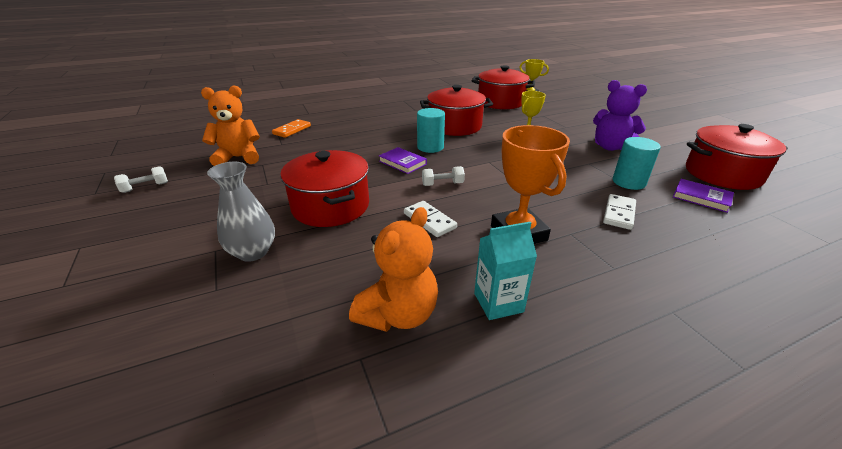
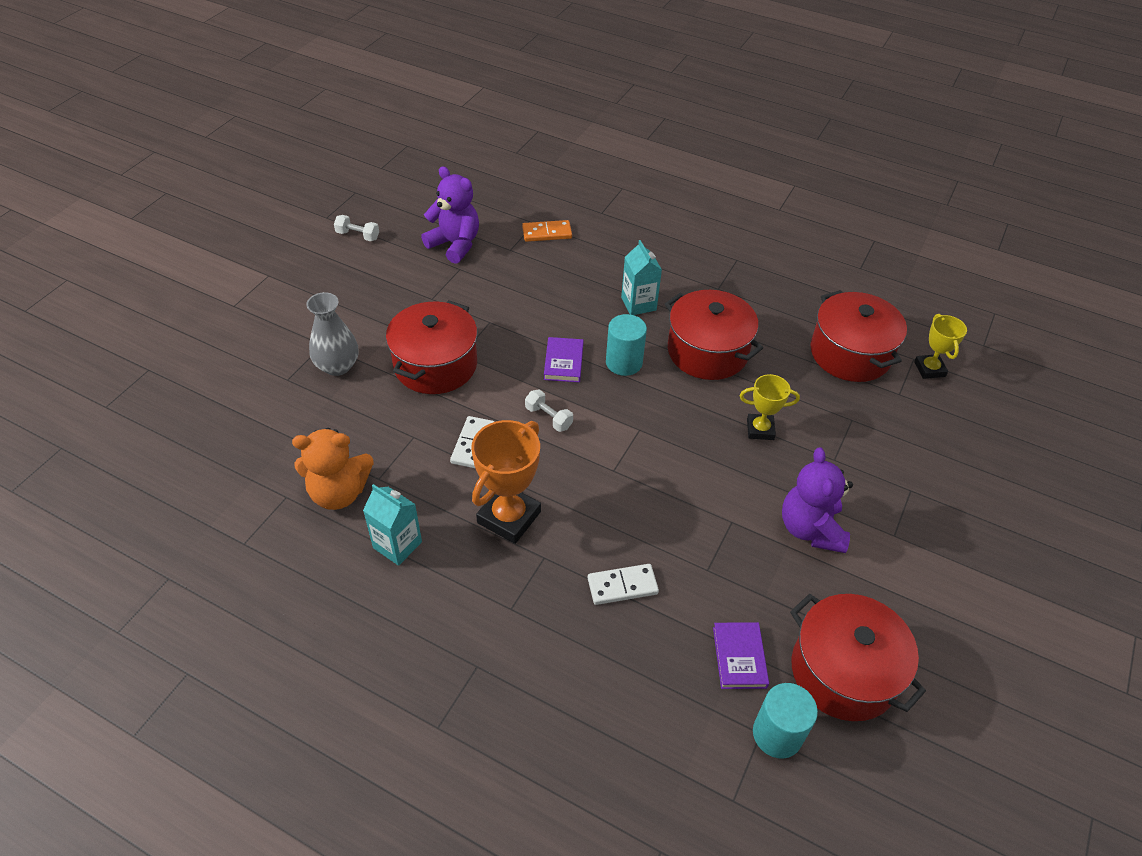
camera: 50 degrees right, 15 degrees up
orange teddy bear [201,85,260,166] -> purple teddy bear [421,166,479,264]
turquoise cylinder [612,137,661,190] -> turquoise cylinder moved to [753,683,818,759]
none -> turquoise carton [621,240,662,315]

